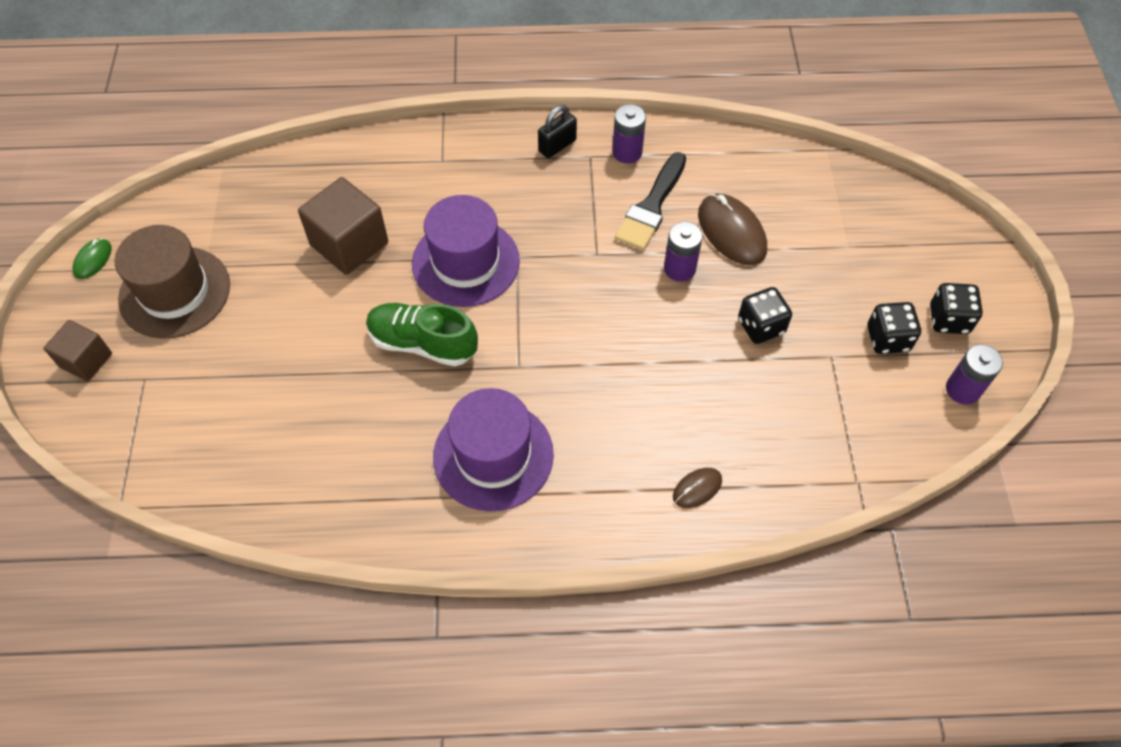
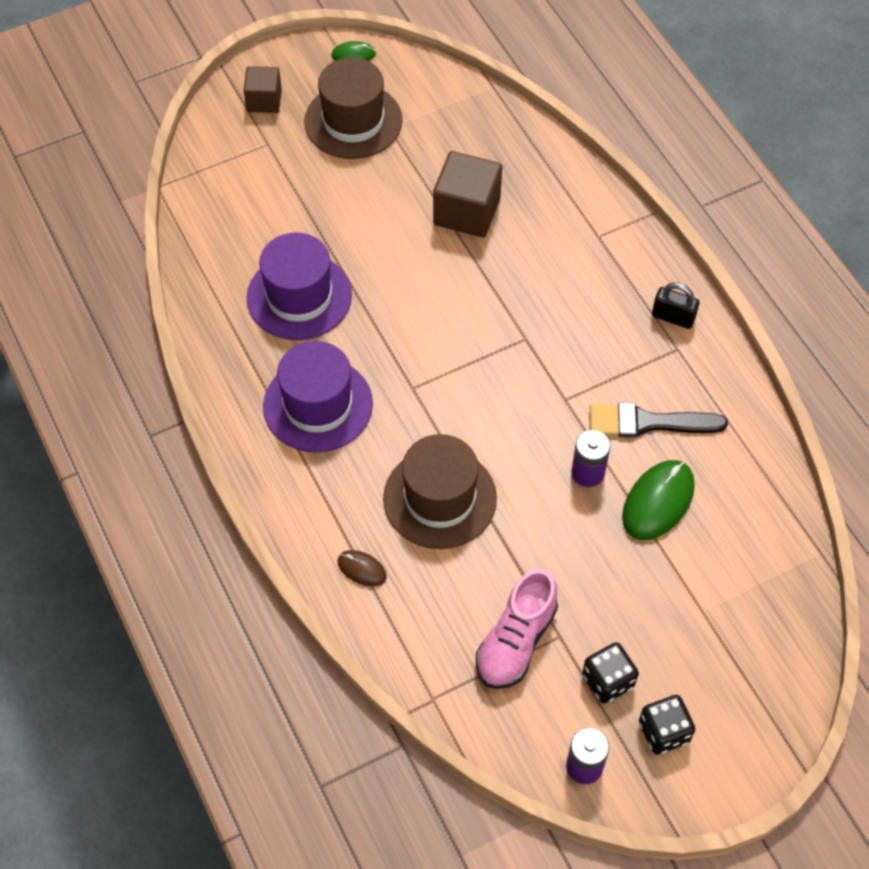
camera: 65 degrees right, 0 degrees up
green shoe [366,303,478,366] -> none
purple hat [412,195,520,307] -> purple hat moved to [247,232,352,340]
purple battery [612,104,646,163] -> none
brown mouse [698,194,767,265] -> green mouse [622,460,695,540]
black dice [738,287,792,344] -> none
none -> brown hat [383,434,497,549]
none -> pink shoe [476,569,558,689]

